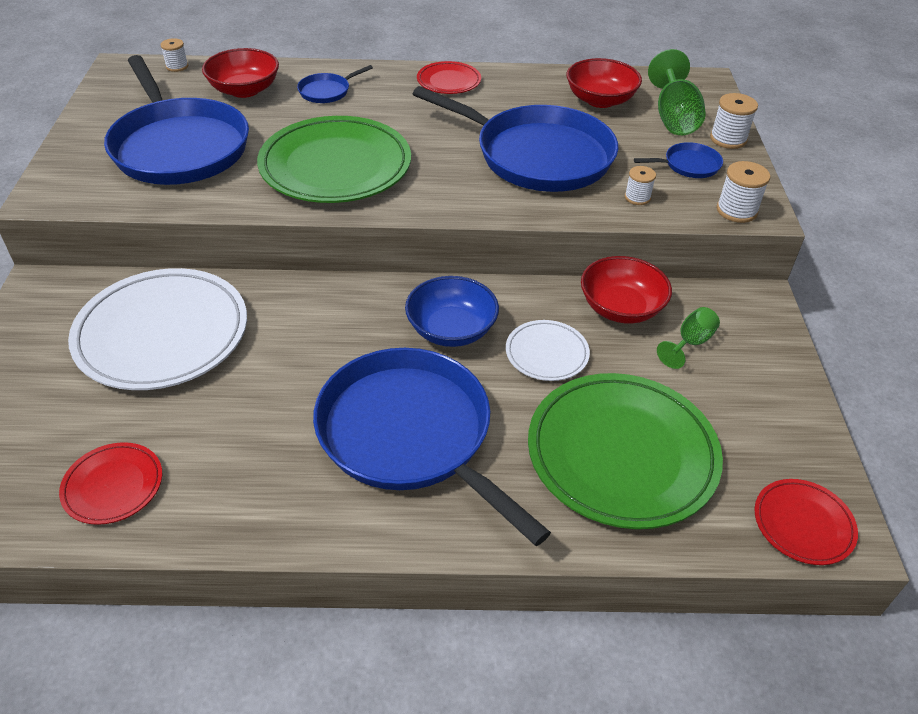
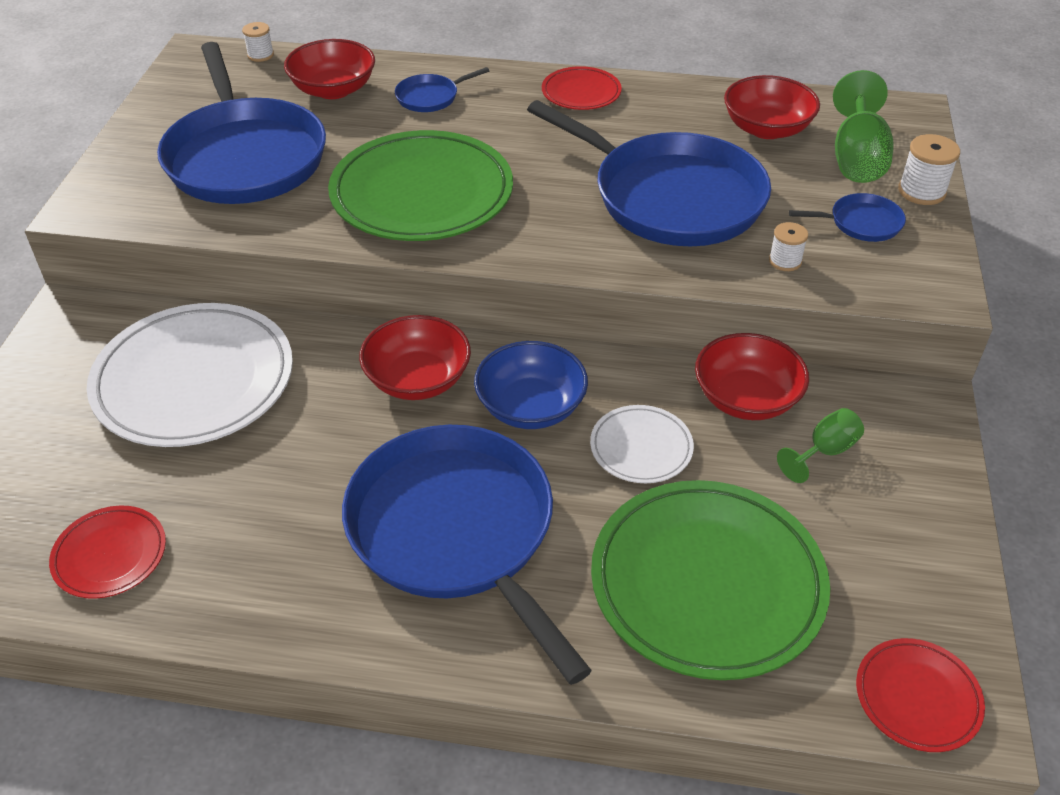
camera: 10 degrees right, 0 degrees up
white spool [717,161,770,223] -> none
none -> red bowl [359,315,471,400]

